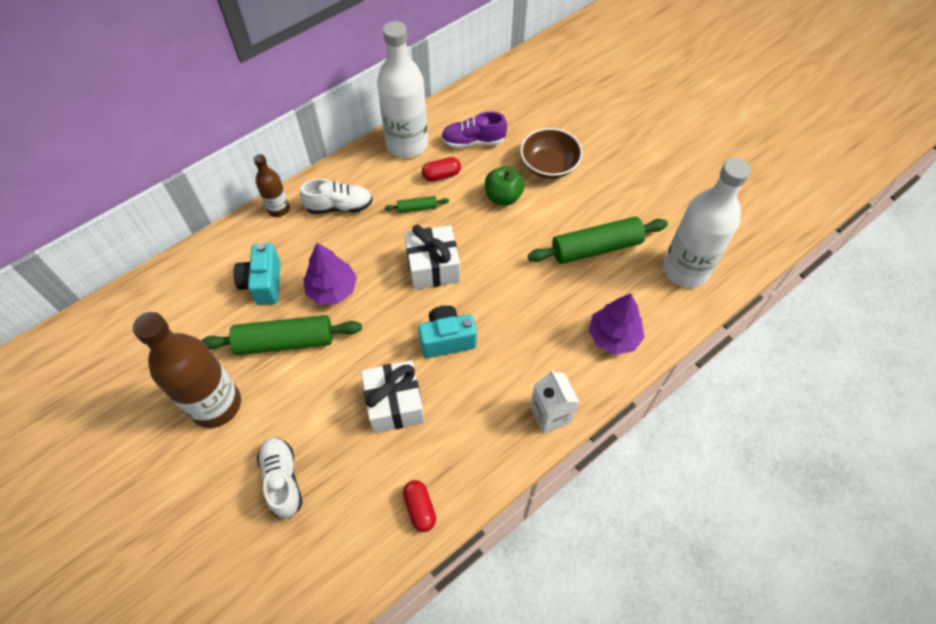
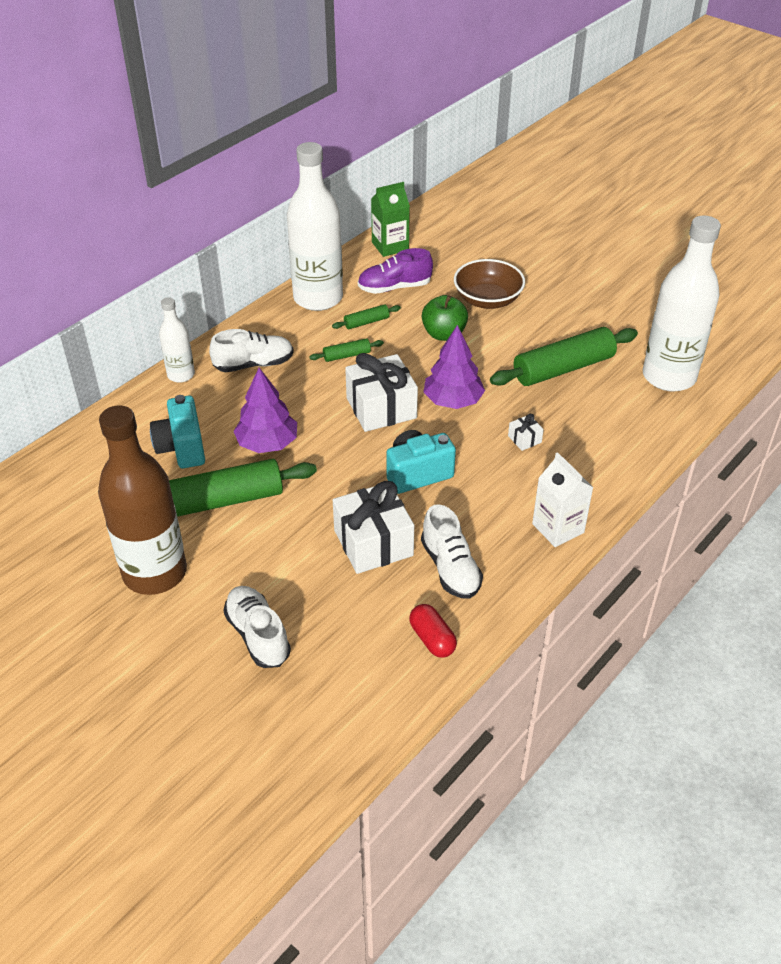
camera: 10 degrees left, 15 degrees down
brown bottle [254,154,290,217] -> white bottle [159,297,195,383]
red capsule [422,157,461,181] -> green rolling pin [332,304,401,329]
purple tree [588,294,645,355] -> purple tree moved to [423,325,485,409]
none -> green carton [371,182,410,257]
none -> white shoe [421,504,483,599]
none -> white gift [508,414,544,451]

